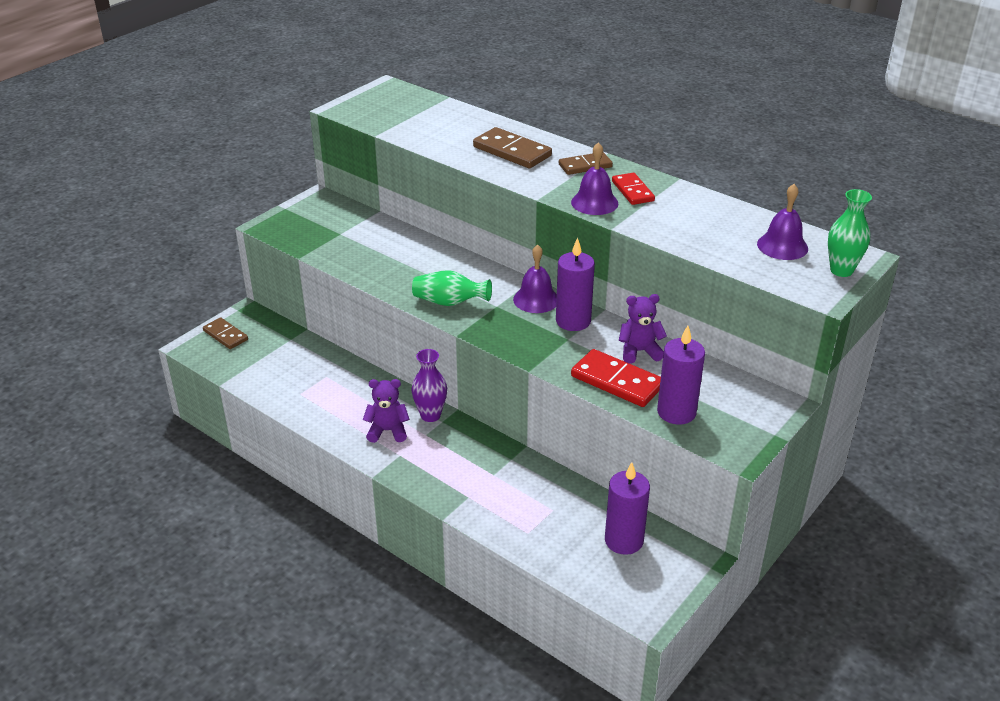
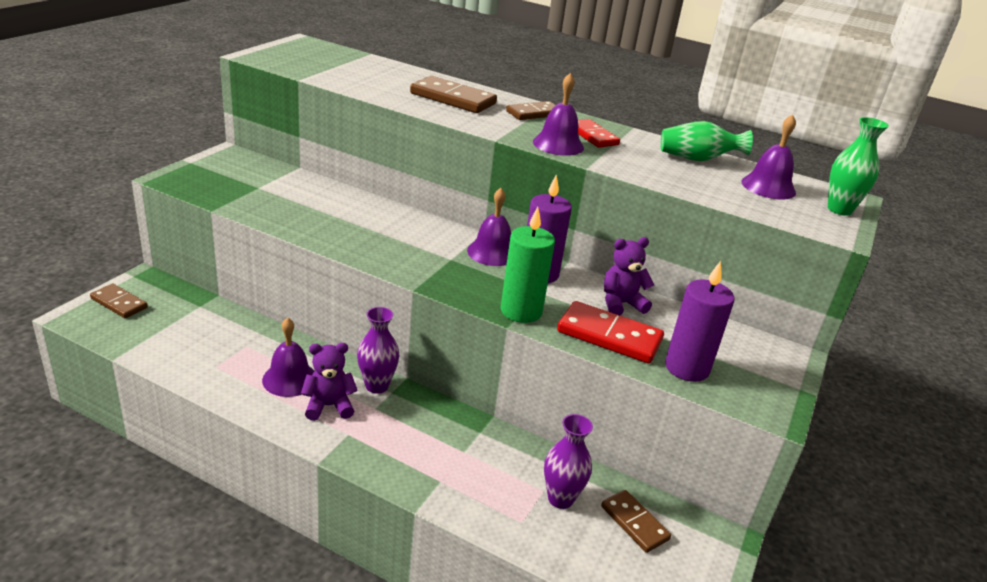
camera: 15 degrees left, 5 degrees down
green vase [412,270,492,306] -> green vase moved to [661,121,753,161]
purple candle [605,462,650,555] -> brown domino [601,490,671,553]
none -> purple bell [262,318,314,397]
none -> green candle [501,207,555,323]
none -> purple vase [544,414,593,509]

